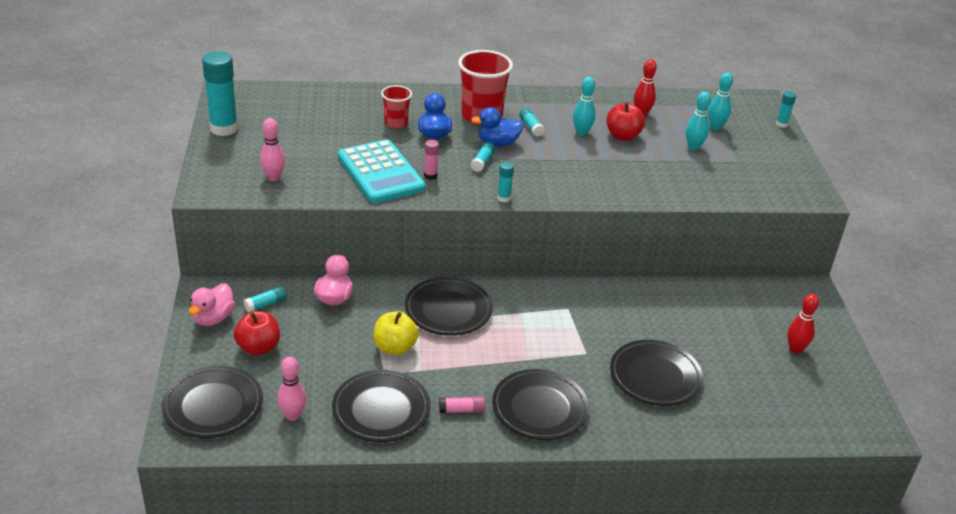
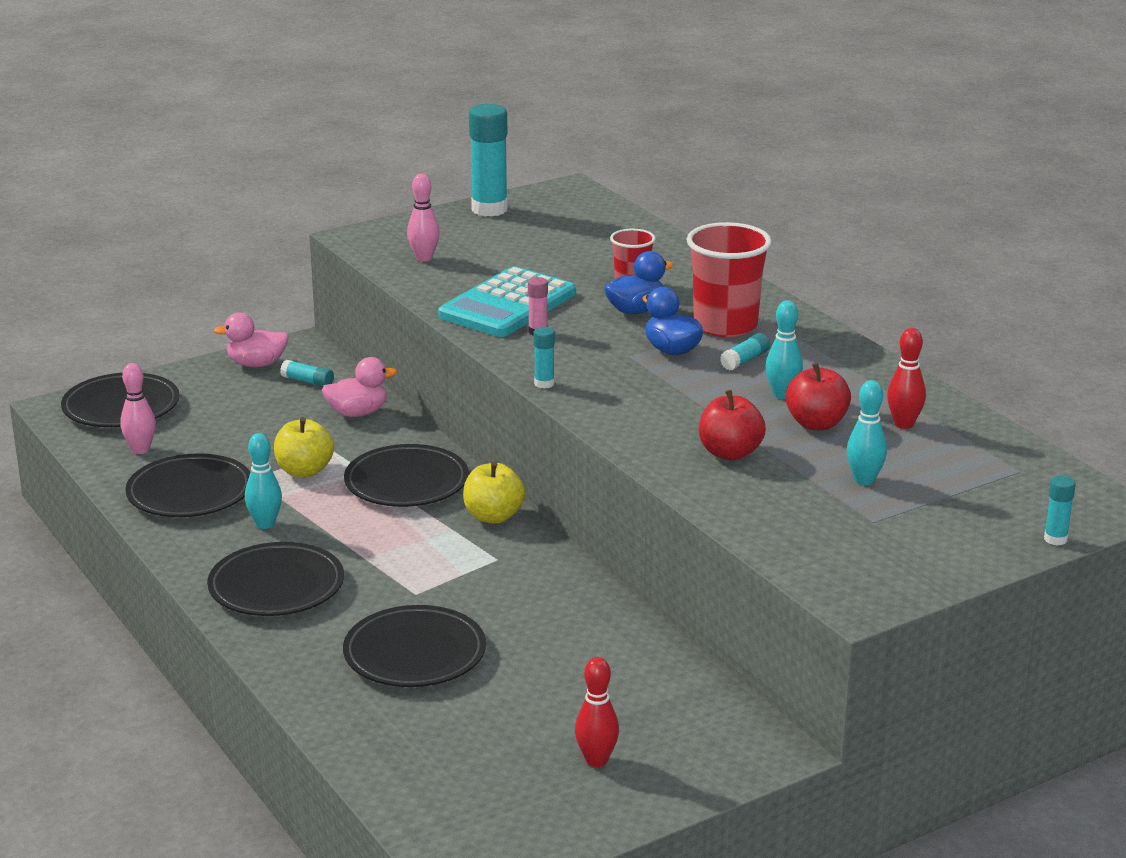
camera: 65 degrees right, 10 degrees down
red apple [234,311,280,355] -> red apple moved to [699,390,766,460]
pink glue stick [439,396,485,413] -> none
turquoise glue stick [471,142,495,172] -> none
turquoise bowling pin [708,72,733,130] -> turquoise bowling pin moved to [245,433,282,529]
none -> yellow apple [463,461,525,524]

